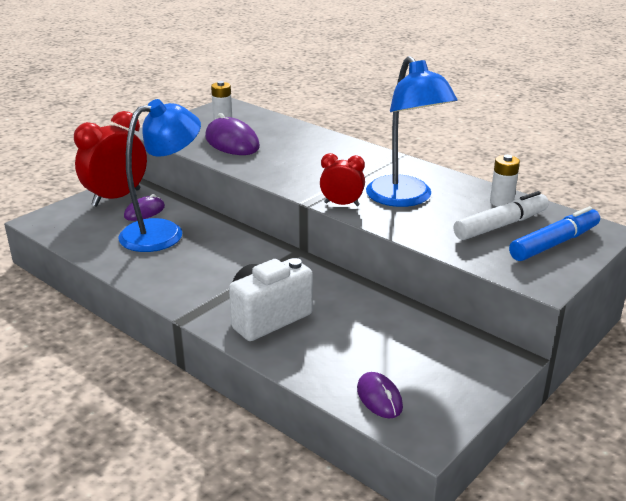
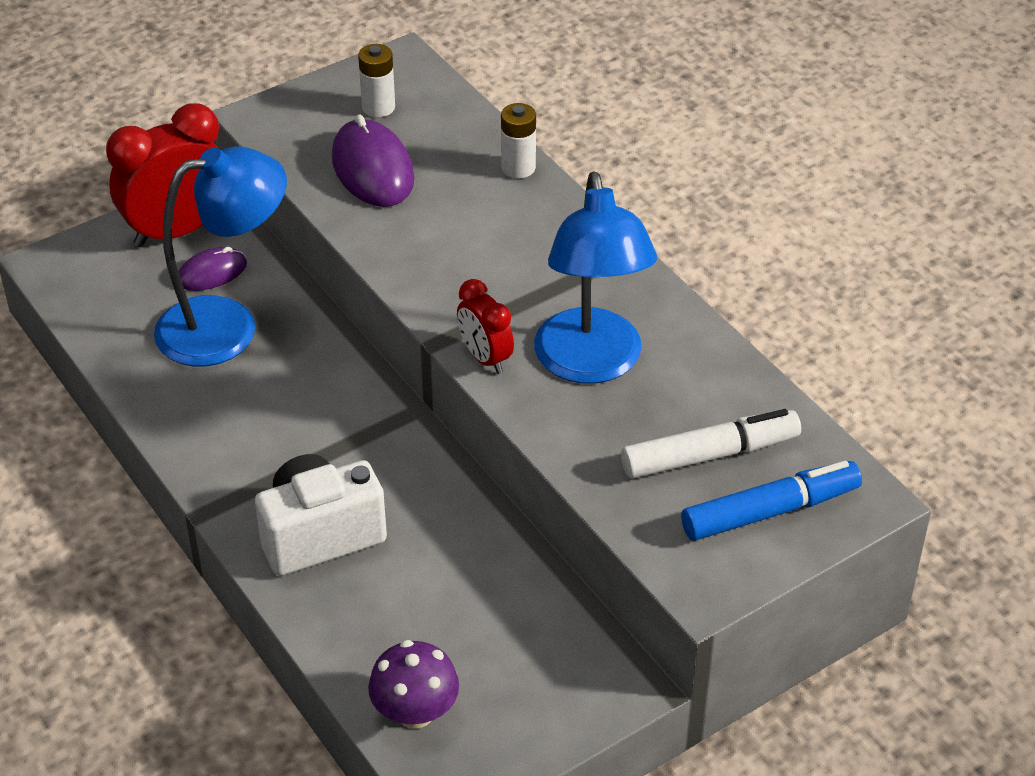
camera: 15 degrees right, 15 degrees up
red clock [320,153,365,206] -> red clock turned 150 degrees counterclockwise [457,279,514,374]
purple mouse [357,372,403,419] -> purple mushroom [368,640,459,729]
white battery [490,155,520,207] -> white battery moved to [501,103,536,178]

